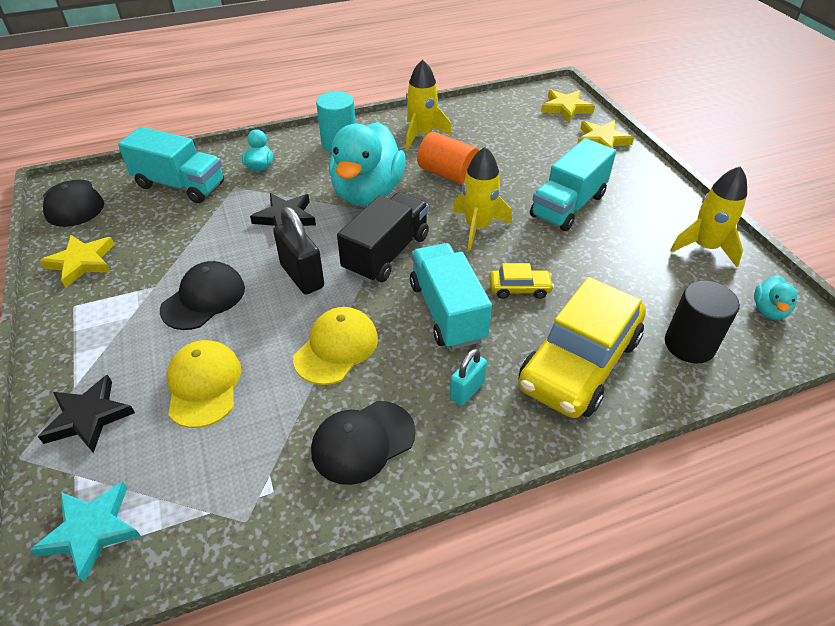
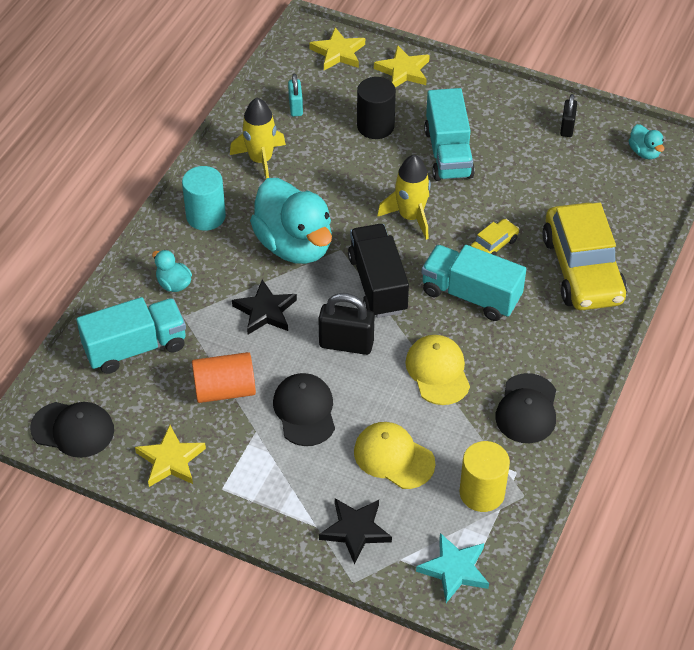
camera: 45 degrees left, 5 degrees up
orange cylinder [417,132,479,185] -> orange cylinder moved to [192,352,256,403]
turquoise padlock [450,349,487,406] -> turquoise padlock moved to [288,74,303,117]
black cylinder [665,281,740,363] -> black cylinder moved to [357,77,396,139]
yellow rocket [670,166,747,267] -> black padlock [560,94,577,137]
none -> yellow cylinder [460,441,510,512]

